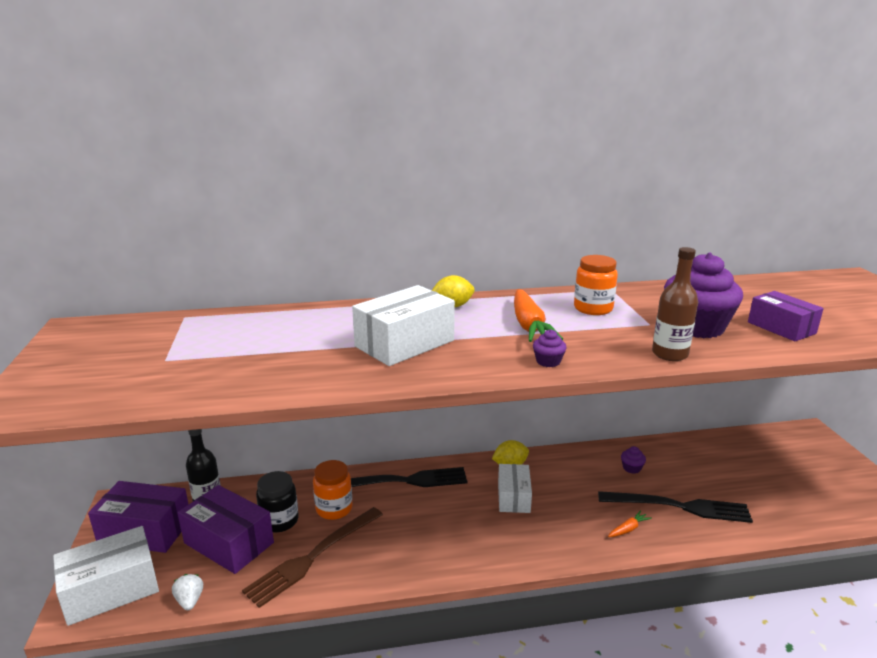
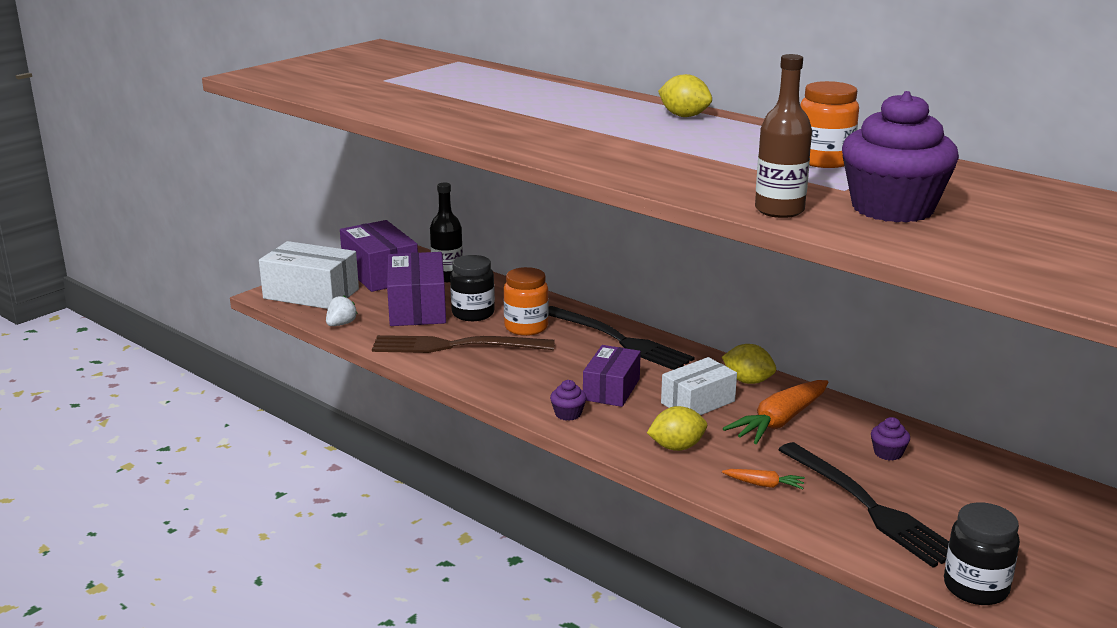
camera: 50 degrees right, 0 degrees up
white box [352,285,455,366] -> none
orange carrot [514,289,563,342] -> orange carrot moved to [723,380,828,444]
purple cupcake [533,330,566,367] -> purple cupcake moved to [550,380,587,421]
purple box [748,291,824,341] -> purple box moved to [583,345,641,407]
none -> yellow lemon [647,406,707,451]
none -> black jar [944,502,1020,605]

